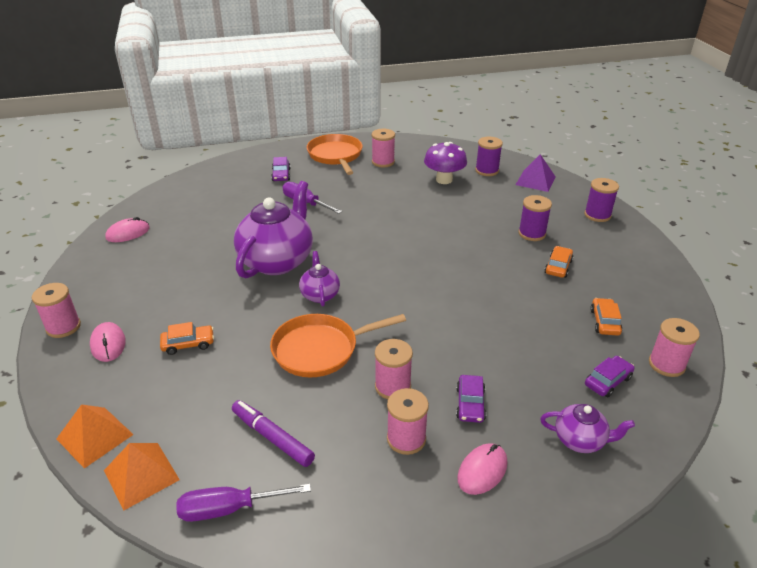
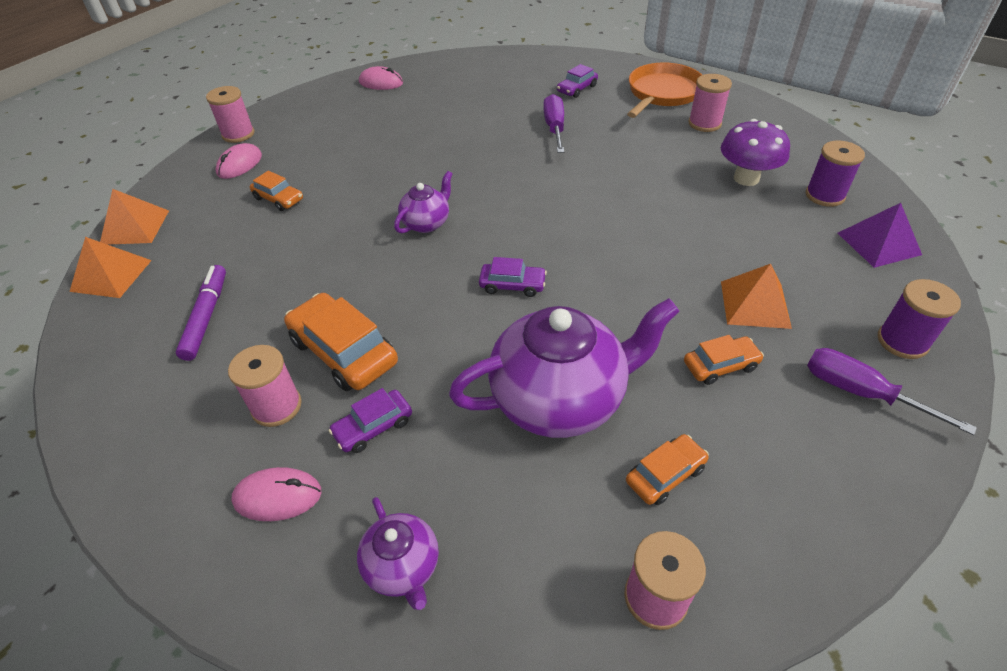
camera: 50 degrees right, 10 degrees up
purple screwdriver [176,484,311,522] -> purple screwdriver moved to [807,348,977,435]
purple teapot [234,181,313,278] -> purple teapot moved to [449,298,680,438]
orange pan [270,314,406,377] -> none
pink spool [375,339,413,399] -> orange car [284,293,398,391]
purple spool [518,195,552,241] -> orange pyramid [721,264,792,329]
purple car [585,356,635,397] -> purple car moved to [479,257,547,297]

